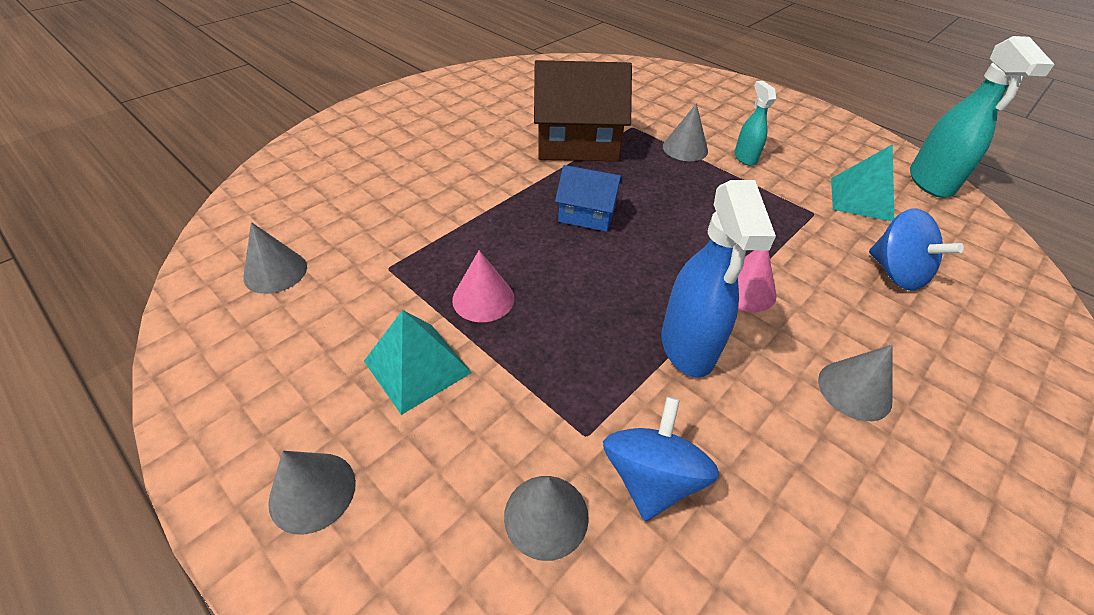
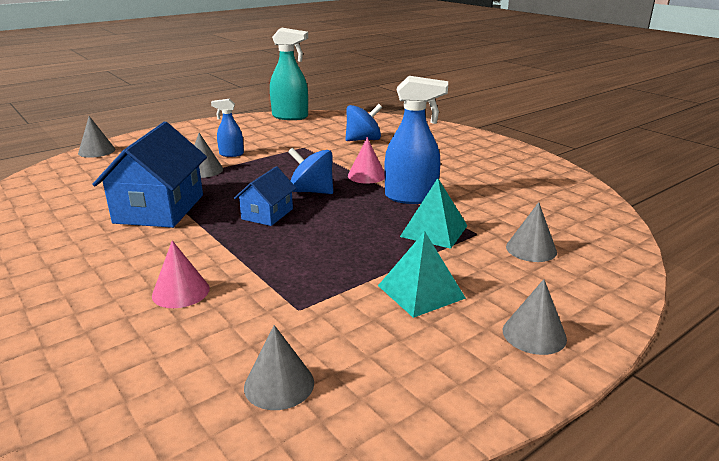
camera: 80 degrees left, 20 degrees down
pink cone [452,250,514,322] -> pink cone moved to [152,240,210,308]
brown house [534,60,632,161] -> blue house [92,122,207,228]
blue spinning top [603,397,719,521] -> blue spinning top moved to [288,148,333,194]
turquoise spray bottle [734,81,777,166] -> blue spray bottle [211,99,244,157]
grey cone [818,345,893,421] -> grey cone moved to [78,116,115,158]
turquoise pyramid [831,144,894,222] -> turquoise pyramid moved to [400,178,468,249]

